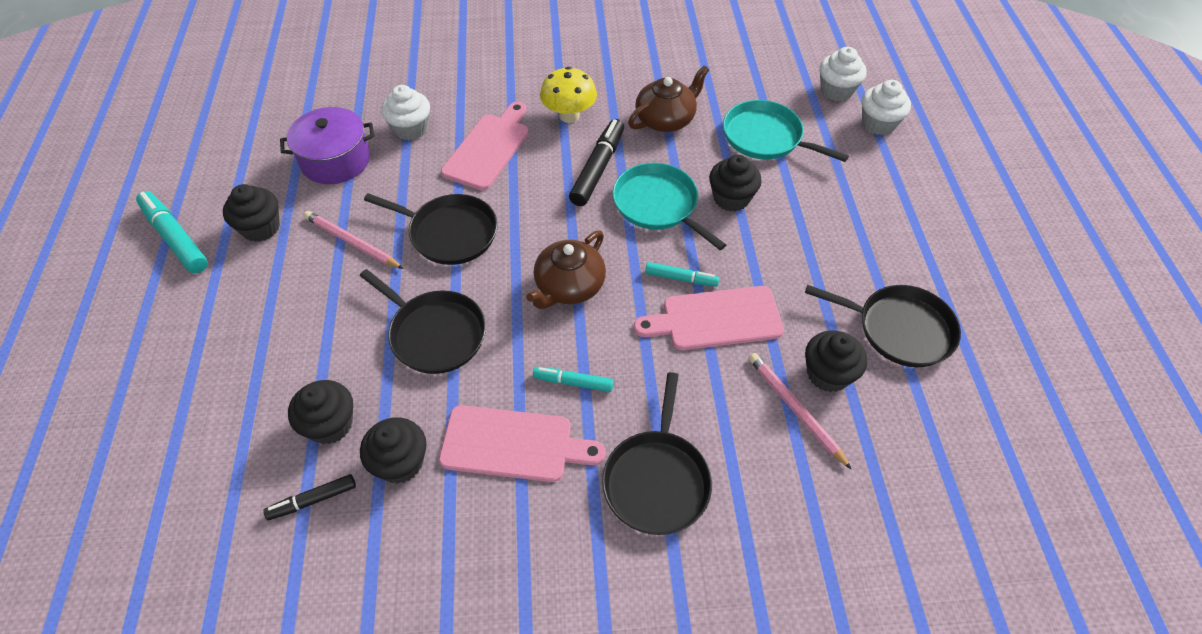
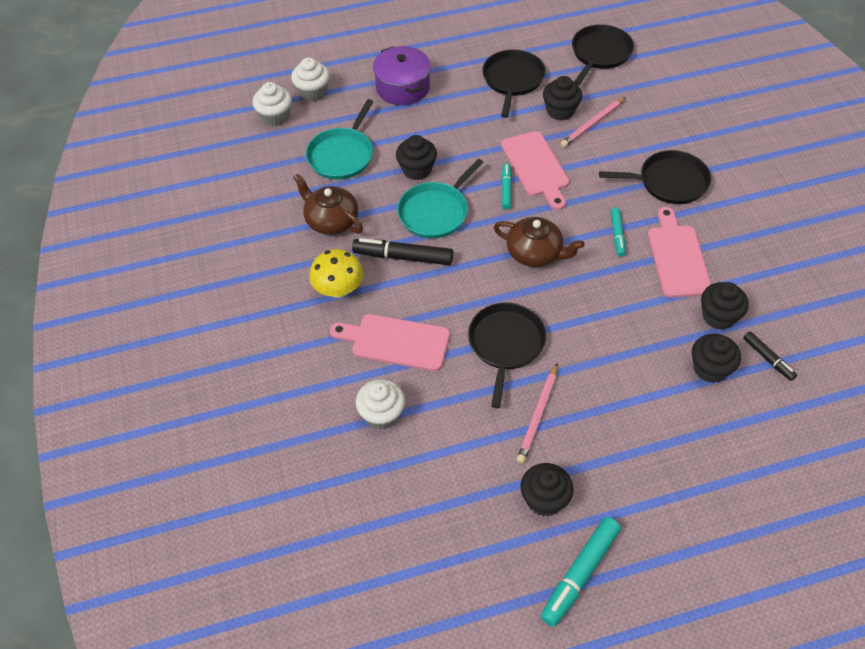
camera: 100 degrees left, 0 degrees up
purple pot [280,107,374,184] -> purple pot moved to [373,46,431,105]
black pan [360,269,486,374] -> black pan moved to [572,24,634,85]

